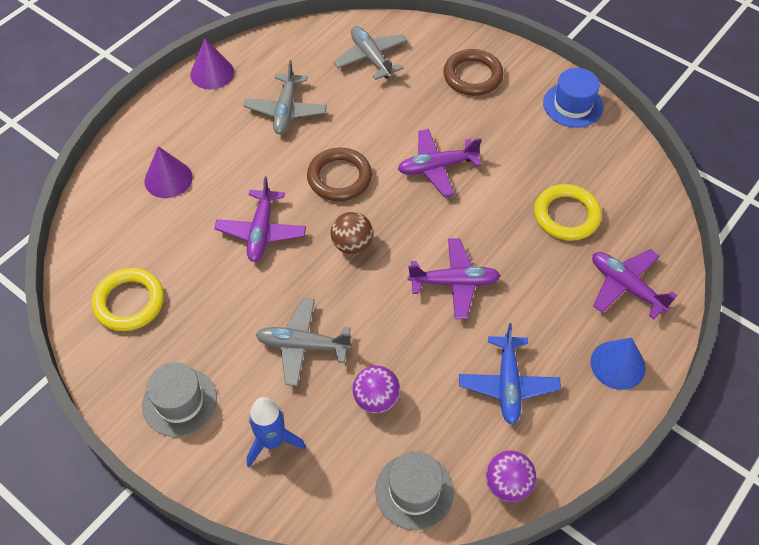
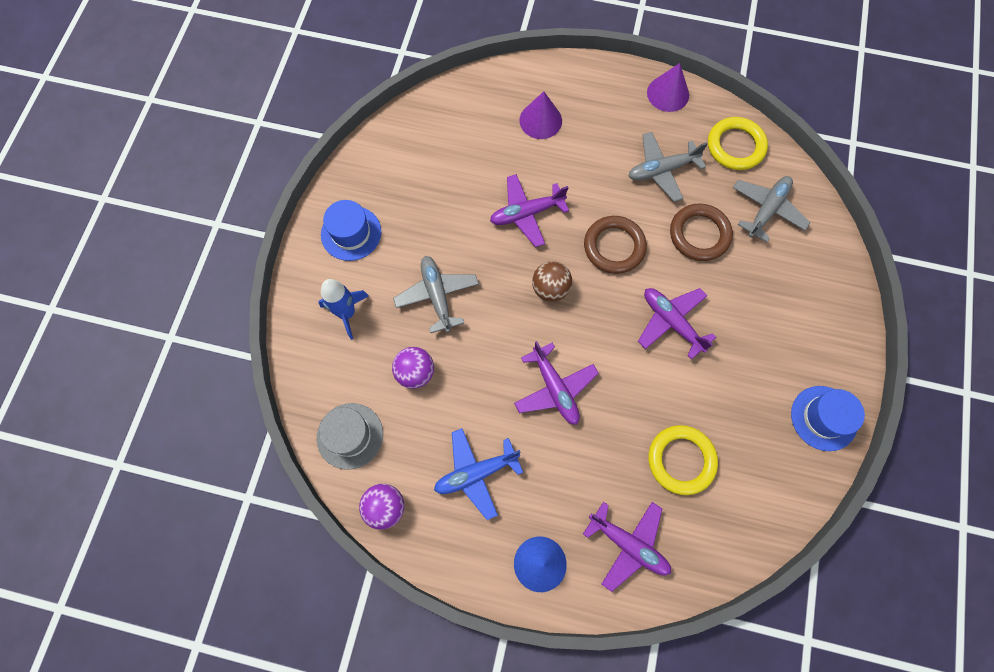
camera: 65 degrees right, 15 degrees up
yellow ring [92,268,164,331] -> yellow ring moved to [708,117,768,170]
grey hat [142,362,217,437] -> blue hat [321,200,381,261]
brown ring [443,49,504,96] -> brown ring moved to [670,203,733,261]
purple plane [592,249,677,319] -> purple plane turned 105 degrees clockwise [583,502,671,592]

